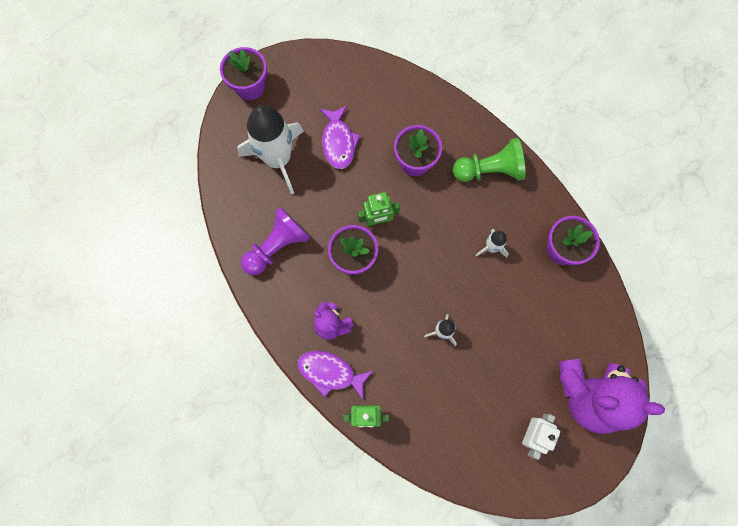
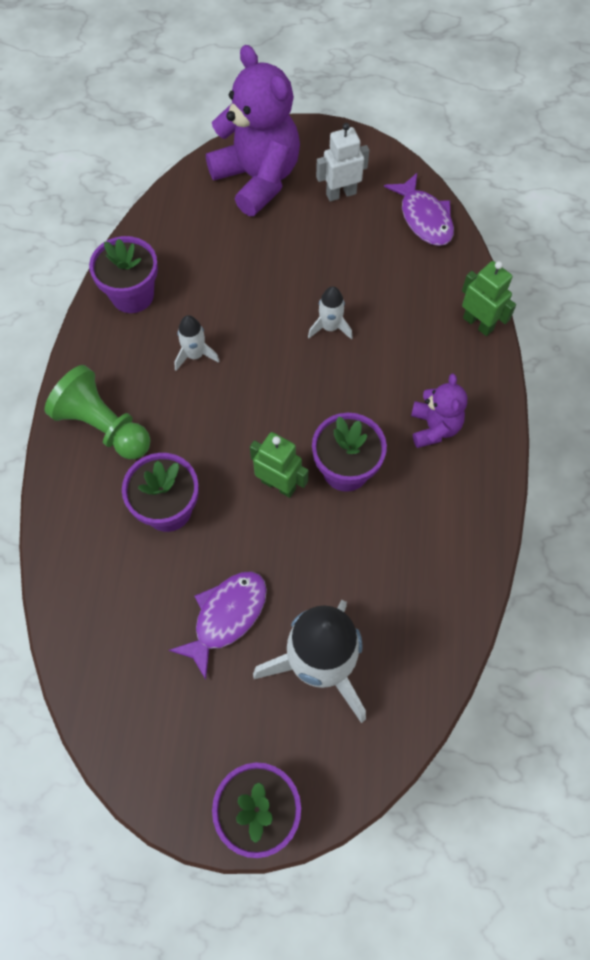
camera: 135 degrees left, 10 degrees down
purple pawn [241,207,310,275] -> none
purple fish [297,351,373,399] -> purple fish moved to [384,173,454,246]

